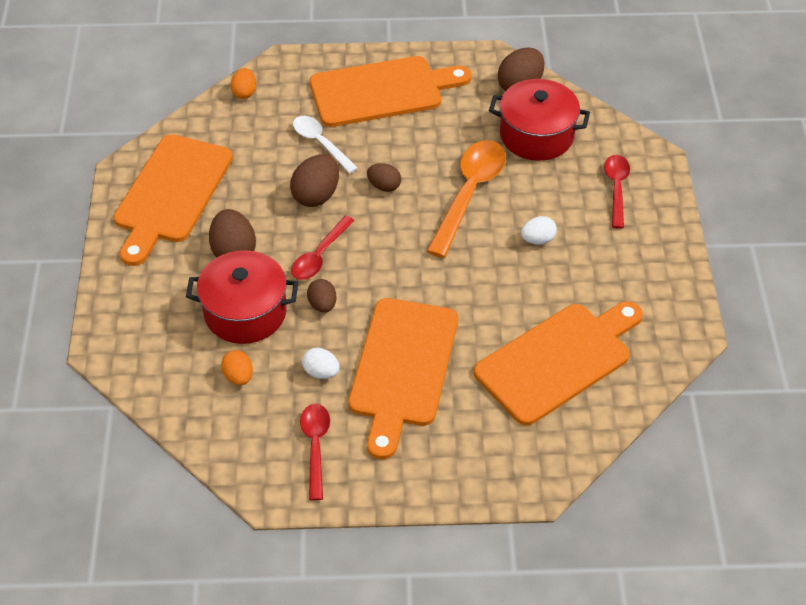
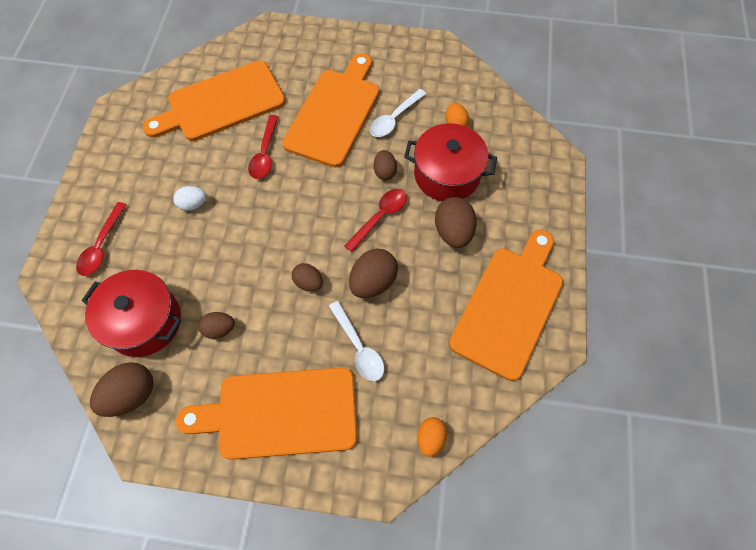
camera: 170 degrees left, 15 degrees up
red spoon [300,404,330,500] -> red spoon moved to [248,115,278,179]
white egg [302,348,340,379] -> white spoon [370,89,426,137]
orange spoon [427,140,506,258] -> none
none -> brown egg [199,312,235,339]

